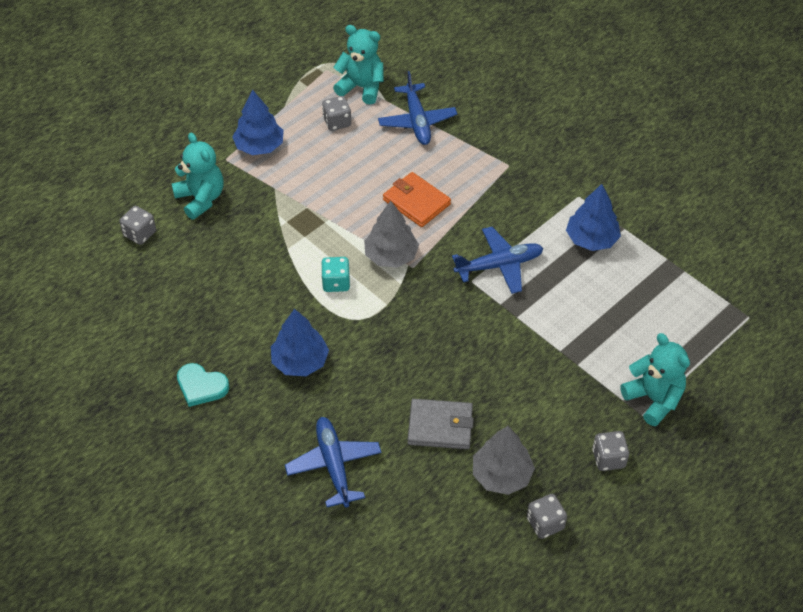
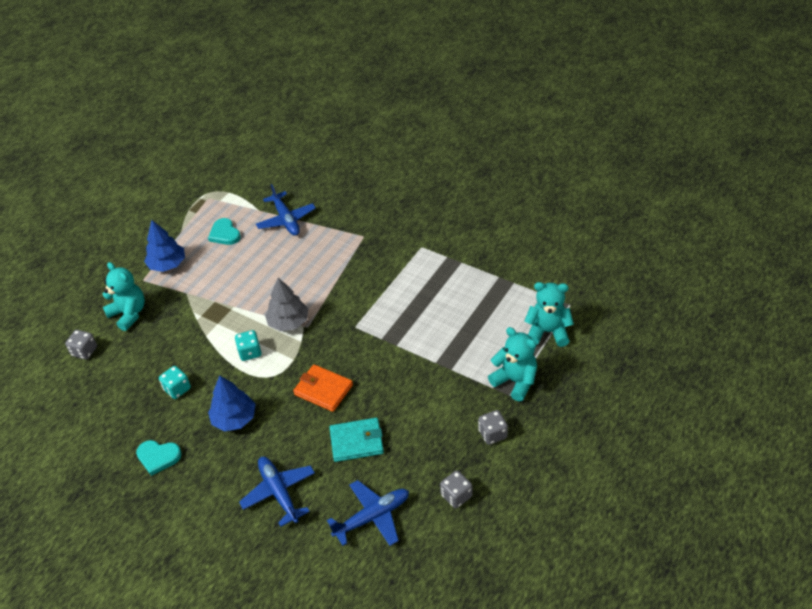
camera: 10 degrees left, 5 degrees down
grey dice [322,96,351,131] -> turquoise heart [208,218,241,245]
turquoise teddy bear [333,25,384,104] -> turquoise teddy bear moved to [524,282,574,347]
orange wallet [383,172,451,227] -> orange wallet moved to [293,364,353,412]
grey wallet [408,399,474,449] -> turquoise wallet [329,418,384,462]
blue plane [452,227,543,294] -> blue plane moved to [327,480,409,546]
grey tree [473,426,535,495] -> none
blue tree [566,184,621,251] -> none
none -> turquoise dice [159,366,191,399]

